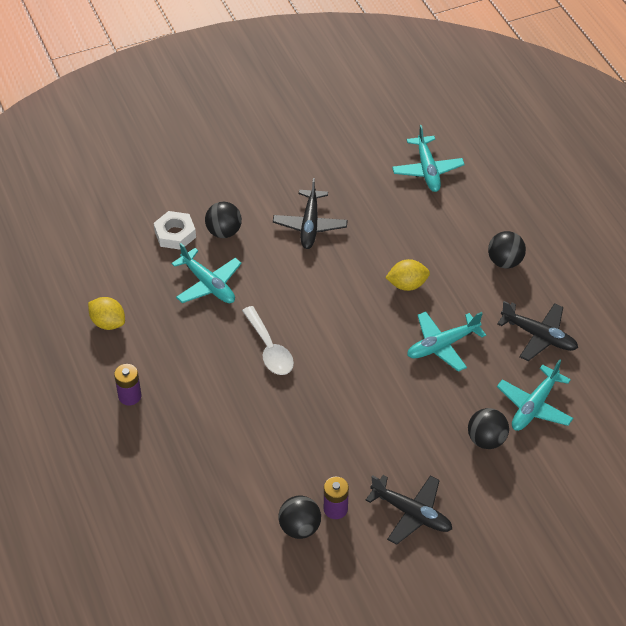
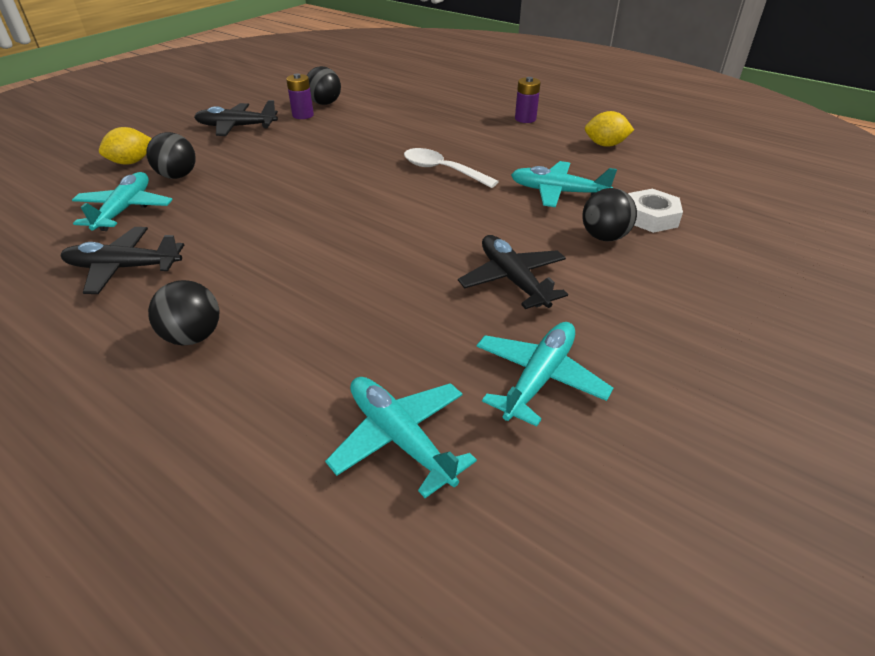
camera: 150 degrees right, 10 degrees down
yellow lemon [385,259,430,291] -> yellow lemon moved to [99,127,152,165]
turquoise plane [407,311,486,372] -> turquoise plane moved to [476,322,613,427]

